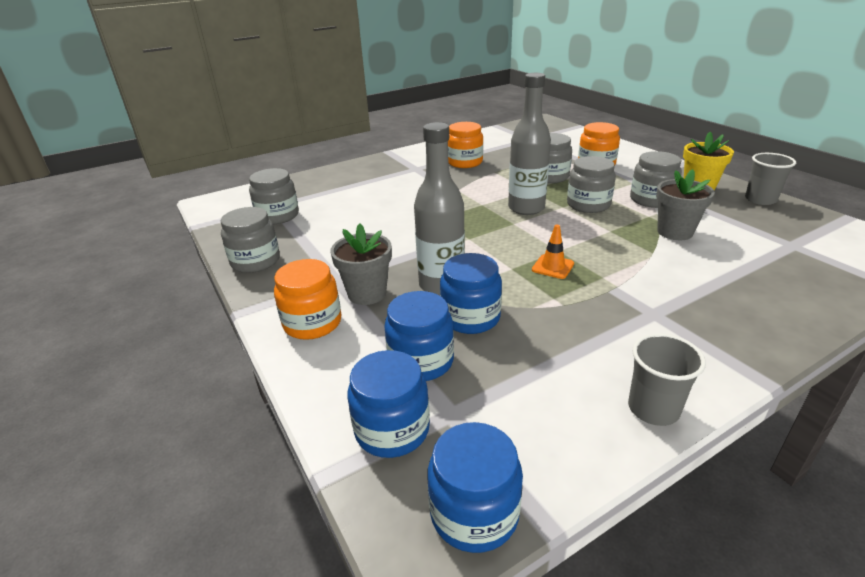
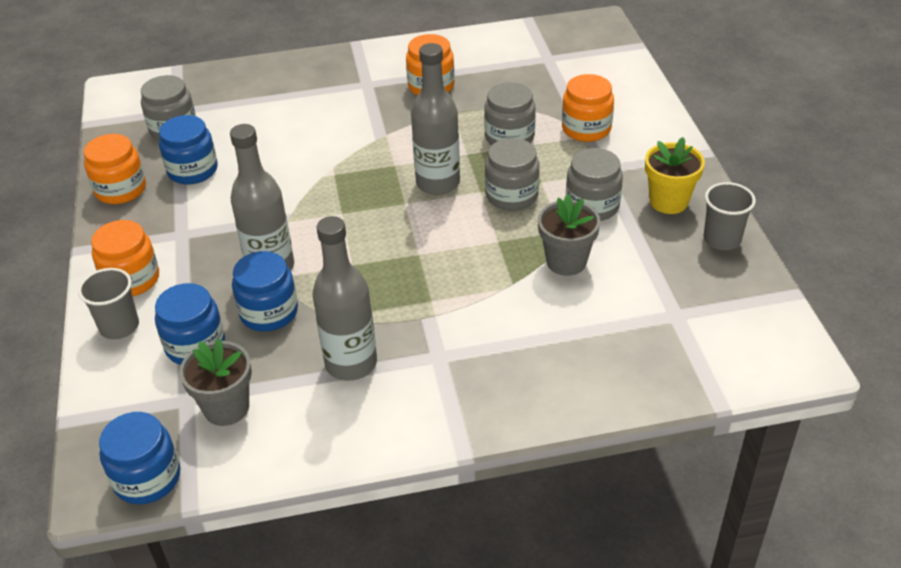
camera: 20 degrees right, 10 degrees up
grey jar [221,207,280,273] -> orange jar [84,134,146,204]
grey flower pot [330,224,392,305] -> grey flower pot moved to [179,339,252,426]
blue jar [348,350,430,458] -> blue jar moved to [159,115,218,185]
orange traffic cone [532,225,574,279] -> none
grey cup [628,333,706,426] -> grey cup moved to [78,268,139,339]
none -> grey bottle [312,216,377,381]

